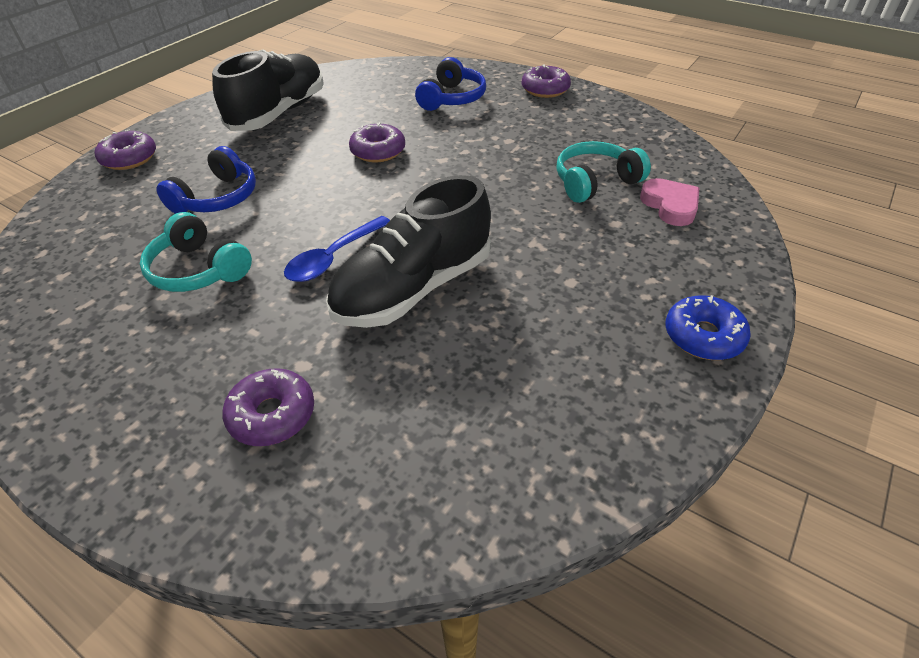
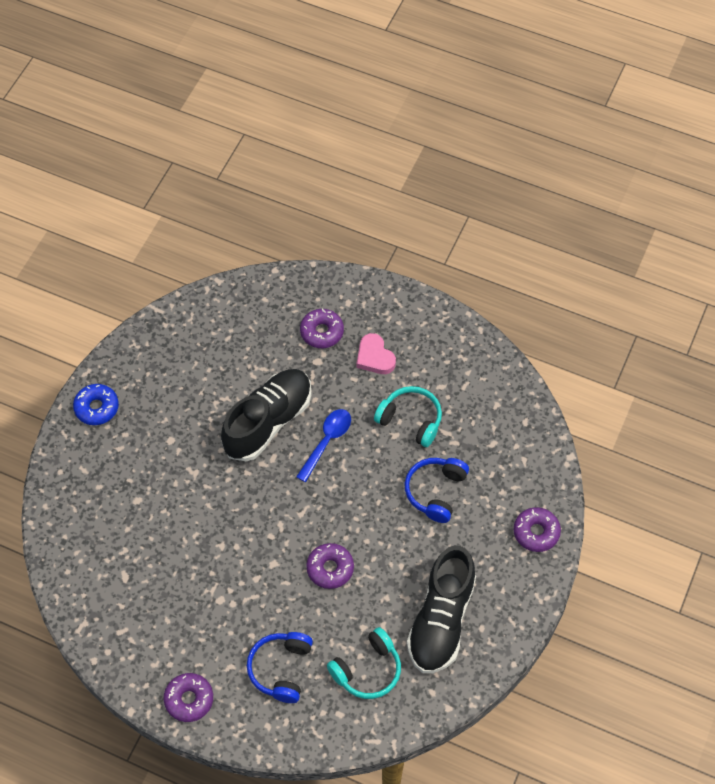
camera: 170 degrees right, 15 degrees up
turquoise headphones [556,141,651,203] -> turquoise headphones moved to [327,627,401,699]
pink heart [640,178,699,226] -> pink heart moved to [356,333,396,374]

